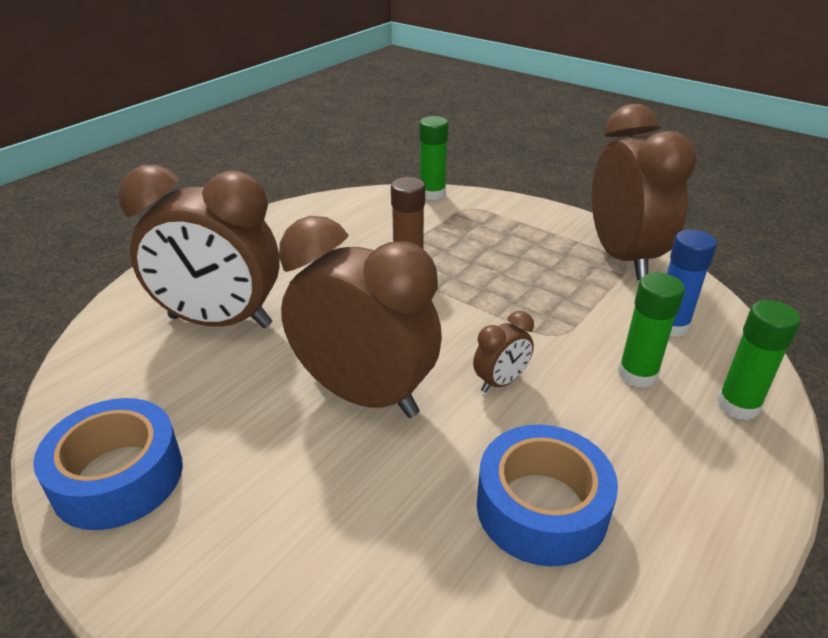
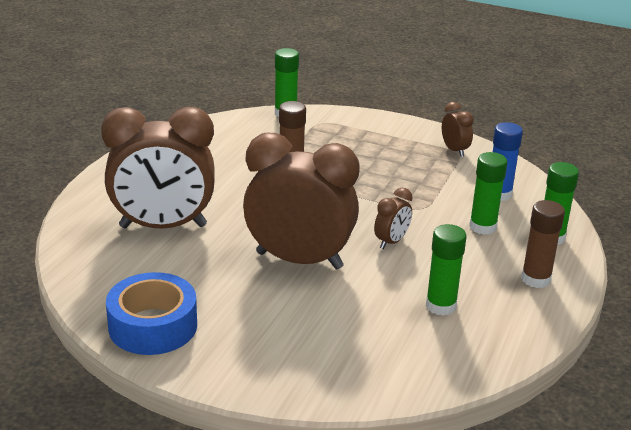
camera: 15 degrees left, 5 degrees down
blue tape [477,424,618,567] -> green glue stick [426,224,467,316]
brown clock [592,104,697,280] -> brown clock [442,102,474,157], size x0.43
none -> brown glue stick [521,200,565,288]

